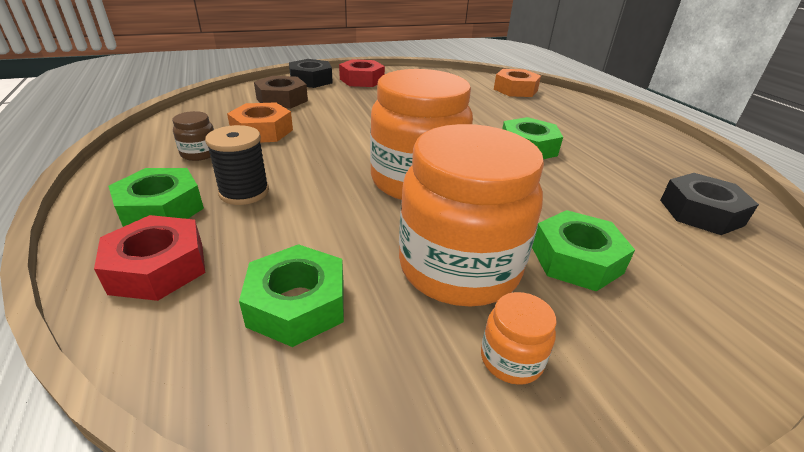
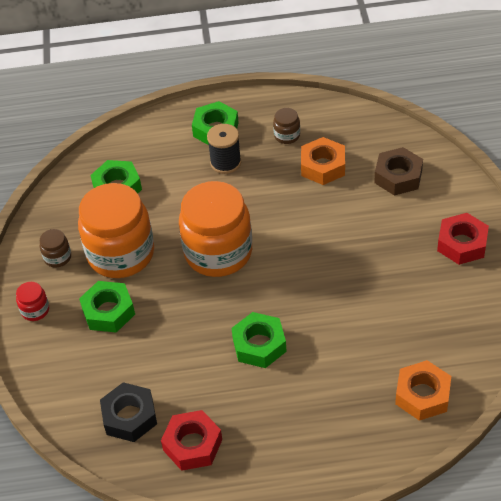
camera: 110 degrees right, 15 degrees up
red nut [94,215,205,301] -> red nut moved to [161,410,222,471]
black nut [289,59,333,88] -> none
orange jar [481,292,557,385] -> brown jar [40,229,71,268]
none -> red jar [16,282,49,321]

